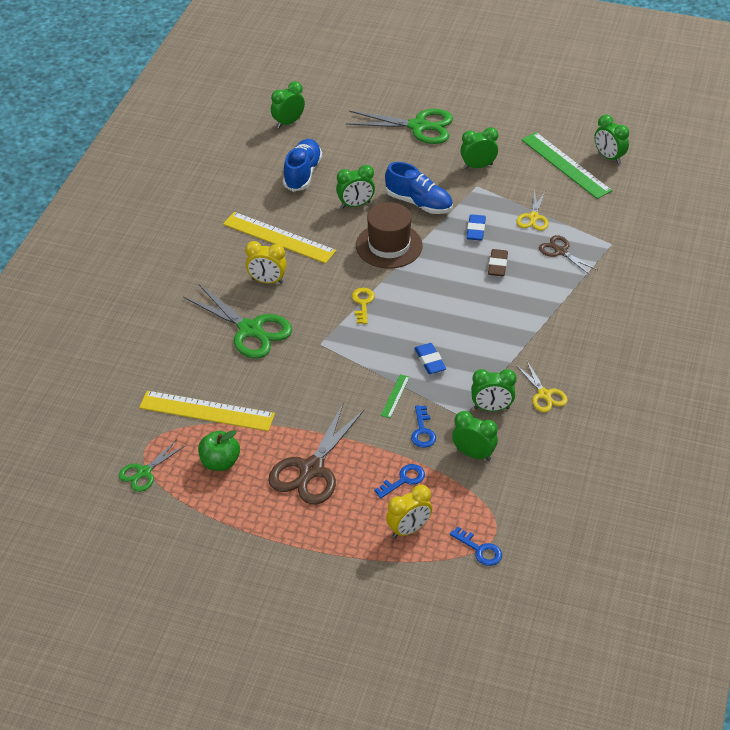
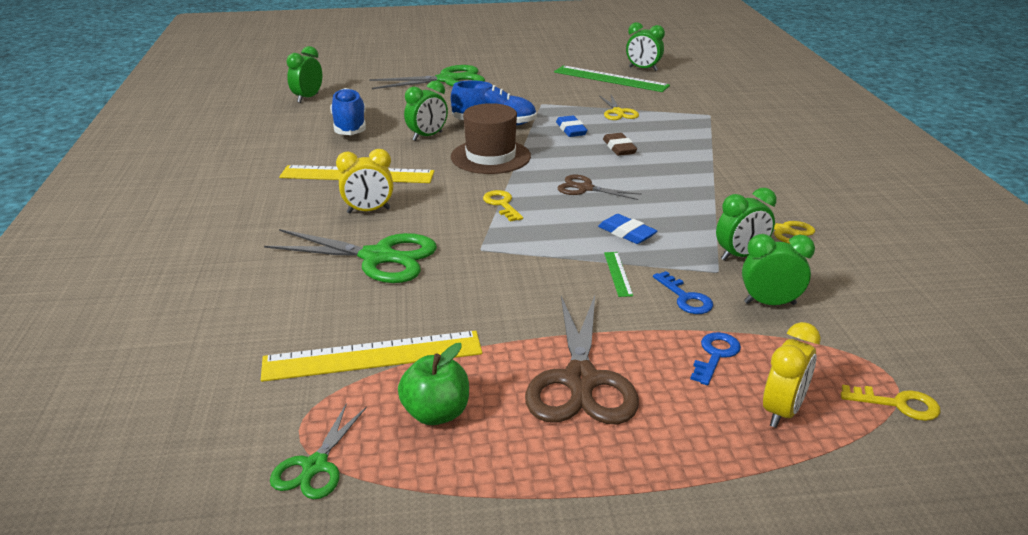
camera: 25 degrees left, 15 degrees down
blue key [450,527,502,566] -> yellow key [841,385,940,421]
green clock [460,127,498,169] -> none
brown scissors [539,235,597,275] -> brown scissors moved to [557,175,642,200]

